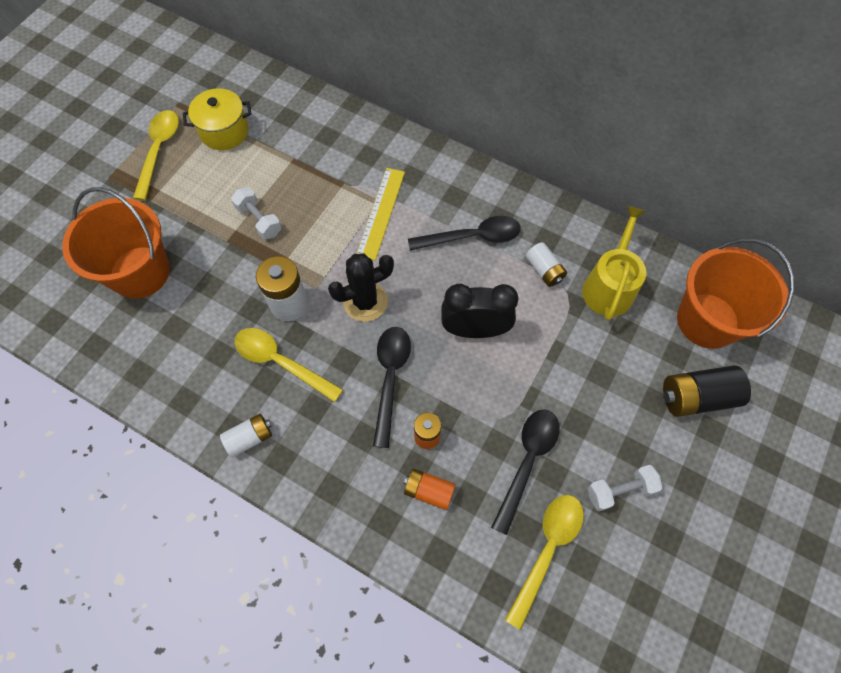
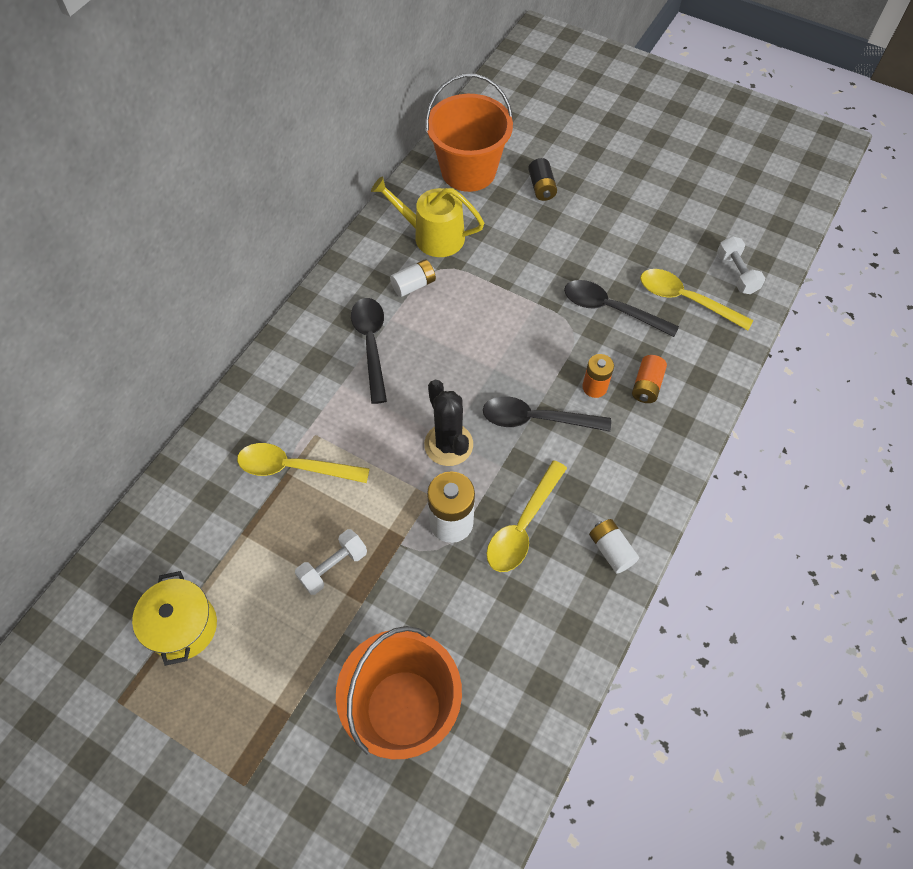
camera: 90 degrees left, 5 degrees down
yellow spoon [133,110,179,200] -> yellow spoon moved to [237,443,370,483]
yellow ruler [357,168,405,261] -> none
black clock [442,284,518,338] -> none
white dumbbell [588,465,662,511] -> white dumbbell moved to [717,236,765,294]
black battery [663,365,751,417] -> black battery [528,158,557,201], size x0.62

